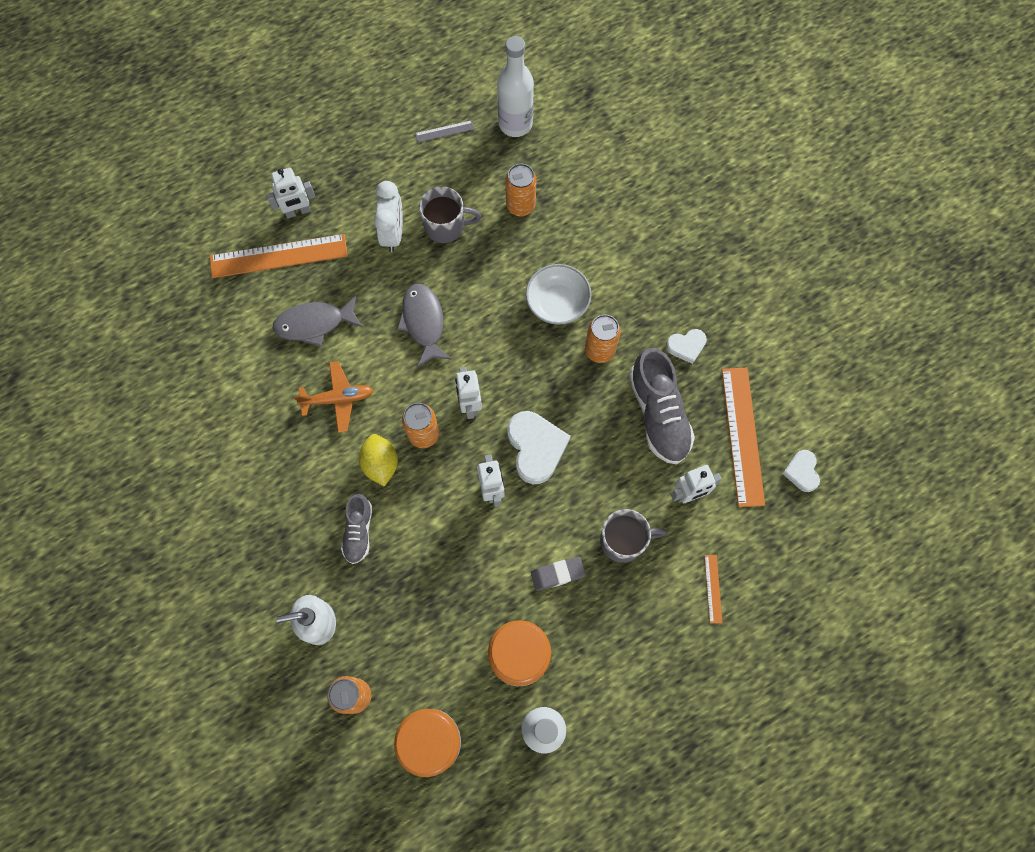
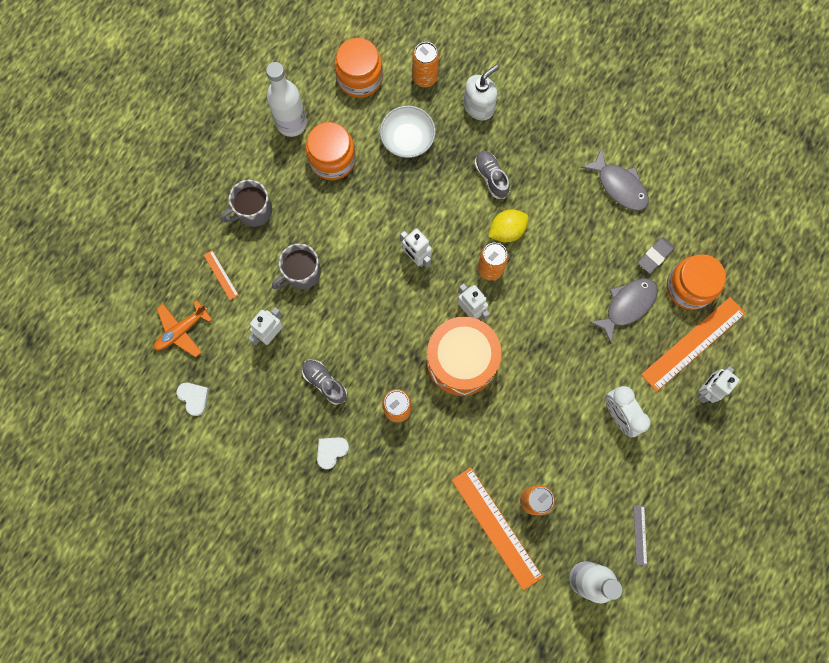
camera: 150 degrees right, 5 degrees up
orange plane [294,361,374,433] -> orange plane moved to [154,300,213,357]
yellow lemon [359,434,398,486] -> yellow lemon turned 75 degrees counterclockwise [488,209,529,242]
grey fish [397,283,451,367] -> grey fish moved to [581,148,649,211]
grey ruler [415,120,475,143] -> grey ruler turned 45 degrees counterclockwise [634,505,647,565]
grey mug [419,186,481,243] -> grey mug moved to [221,180,272,227]
white heart [507,411,571,484] -> none
white bowl [526,264,591,325] -> white bowl moved to [380,106,436,158]
grey eraser [531,557,585,591] -> grey eraser moved to [638,237,675,274]
grey shoe [629,348,695,464] -> grey shoe [302,360,347,405], size x0.58
orange ruler [722,368,765,507] -> orange ruler moved to [452,467,543,591]
none -> orange drum [427,316,502,396]
none -> orange jar [667,254,726,310]

